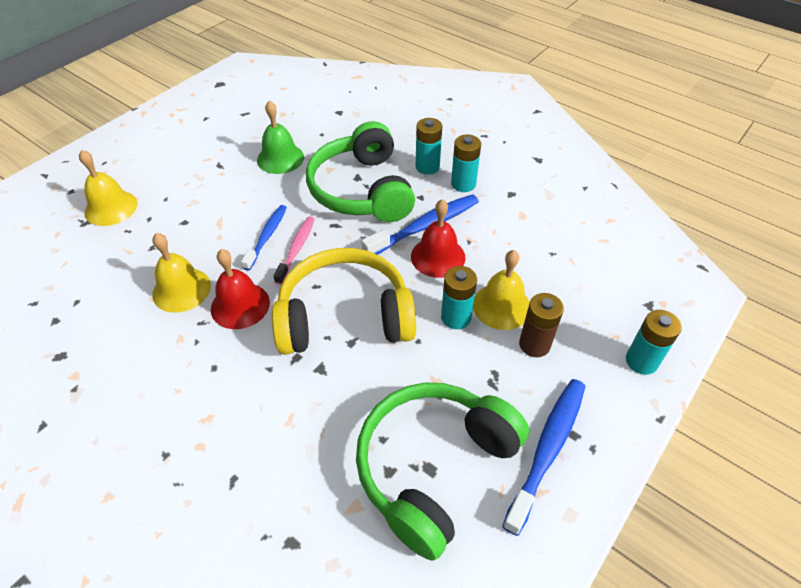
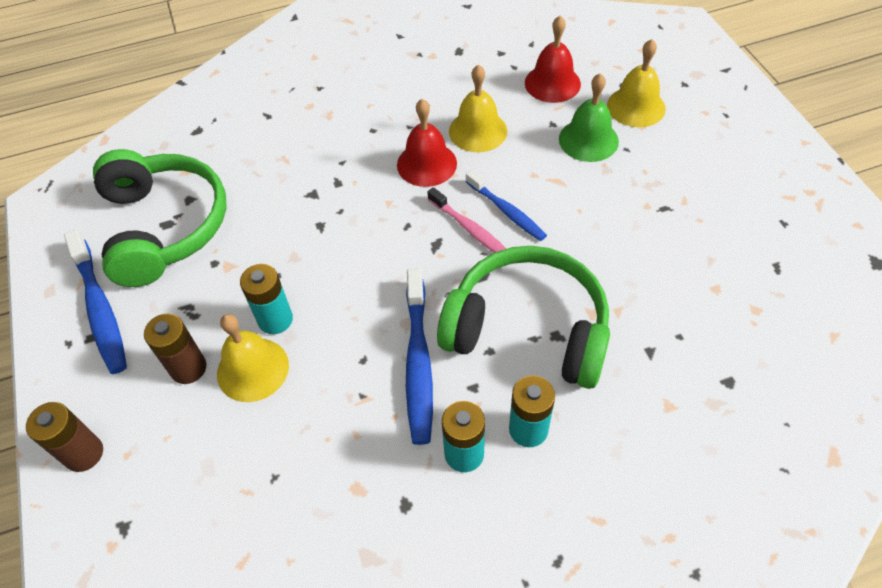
camera: 125 degrees right, 5 degrees up
green bell [257,100,304,174] -> green bell moved to [559,73,619,162]
yellow headphones [272,248,416,355] -> none
red bell [411,199,465,278] -> red bell moved to [525,16,581,103]
turquoise battery [626,310,682,375] -> brown battery [26,402,103,472]

